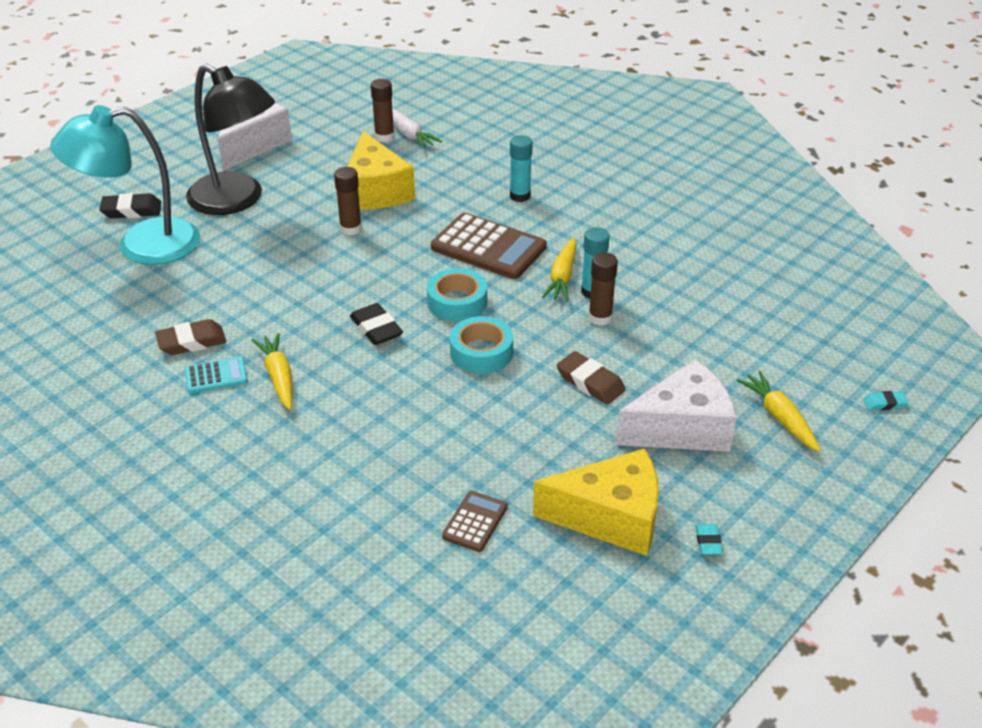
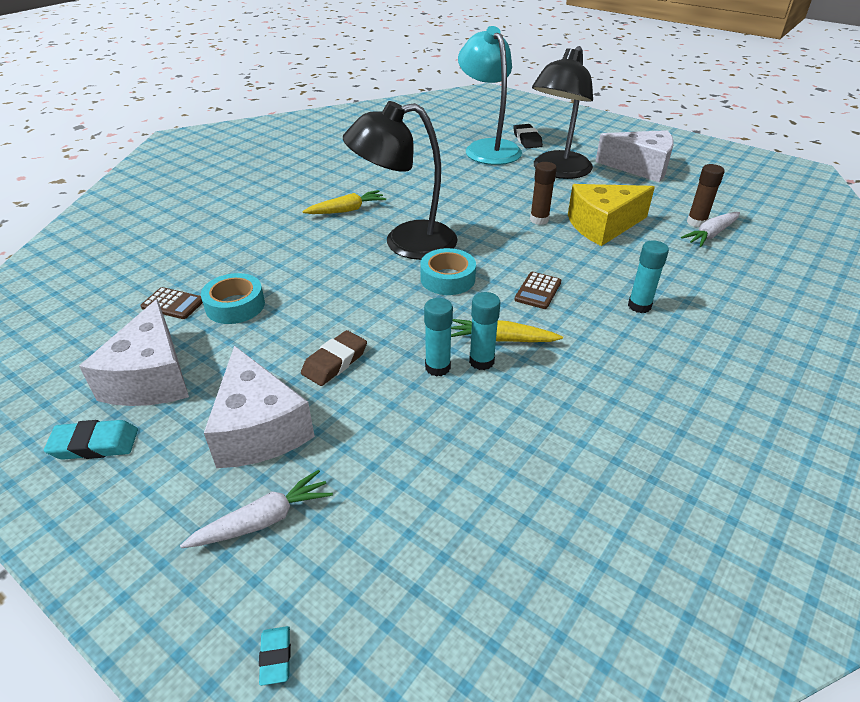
camera: 85 degrees right, 0 degrees up
brown eraser [155,319,226,355] -> none
turquoise calculator [185,357,248,394] -> none
black eraser [350,303,403,345] -> black lamp [343,101,457,260]
brown calculator [431,213,547,279] -> brown calculator [514,272,561,309], size x0.51
turquoise tape [450,316,513,374] -> turquoise tape moved to [201,273,265,324]
yellow cheese [533,448,659,556] -> white cheese [79,299,189,406]
brown glue stick [588,252,618,326] -> turquoise glue stick [424,298,453,377]
turquoise eraser [695,524,723,555] -> turquoise eraser [44,420,138,460], size x1.74
yellow carrot [737,371,821,452] -> white carrot [180,470,333,548]

